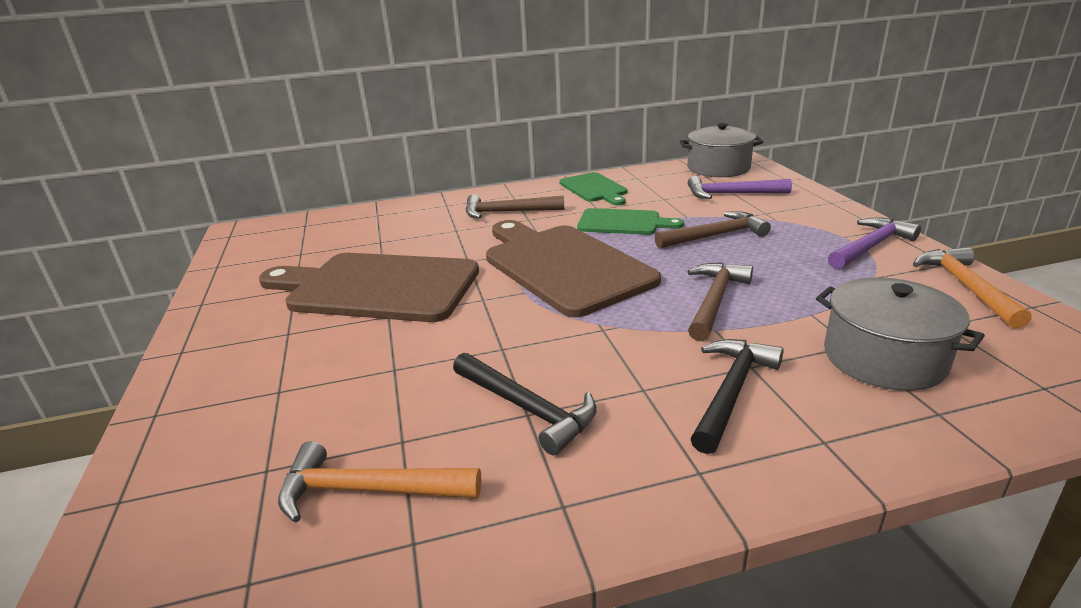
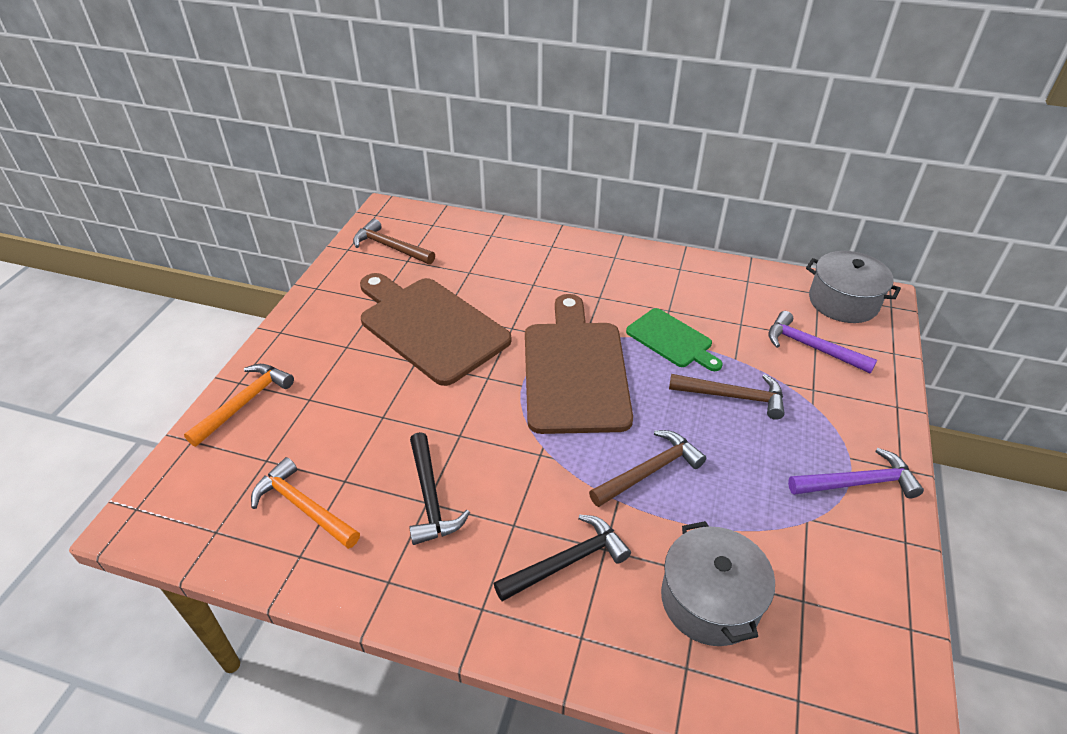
camera: 30 degrees right, 15 degrees up
brown hammer [466,194,564,219] -> brown hammer moved to [353,219,435,264]
green cutting board [559,172,627,206] -> none
orange hammer [913,247,1032,328] -> orange hammer moved to [184,364,294,447]

